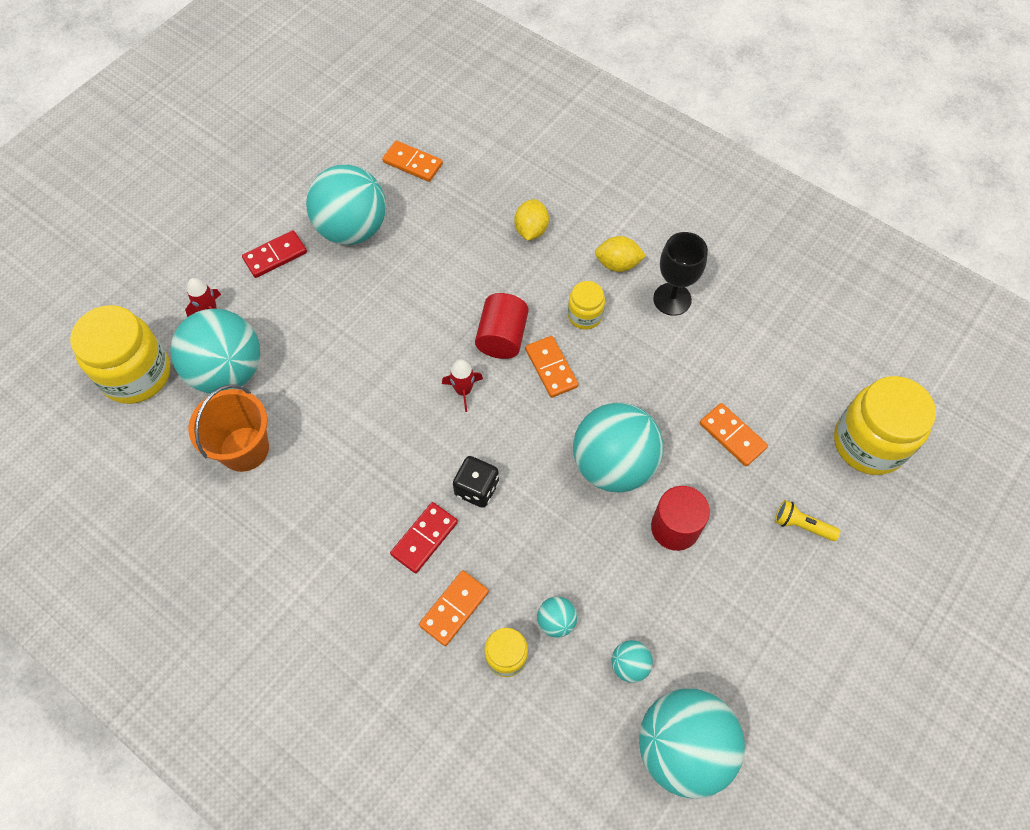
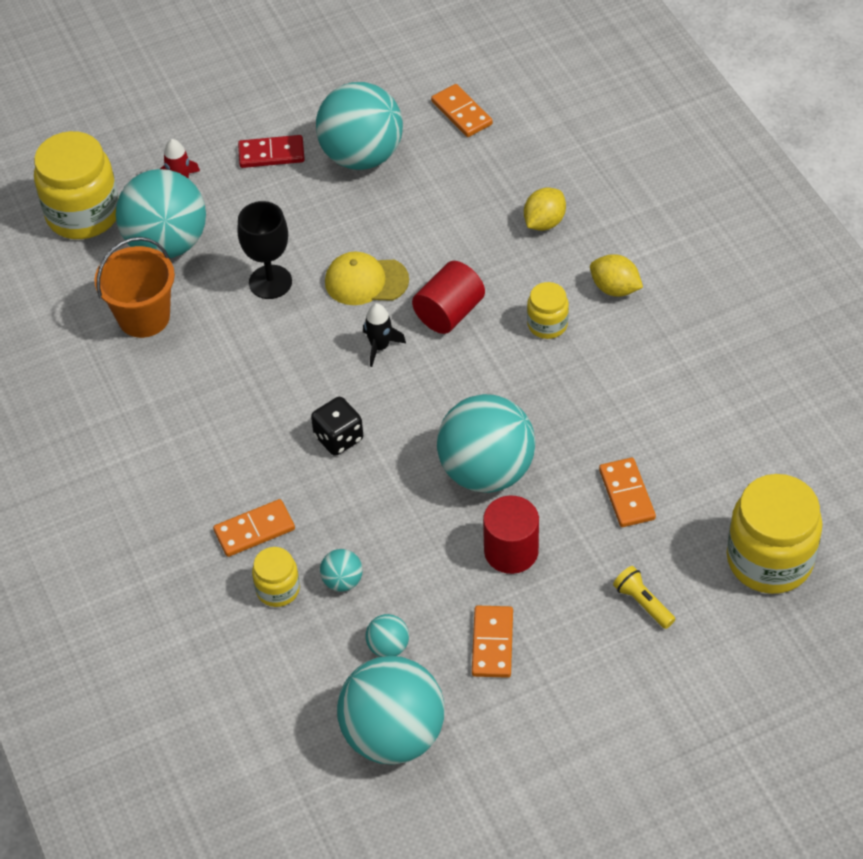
camera: 30 degrees right, 10 degrees down
red domino [390,502,458,573] -> none
red rocket [442,359,483,412] -> black rocket [363,303,406,367]
orange domino [525,336,579,398] -> orange domino moved to [472,606,513,678]
black goblet [653,232,708,316] -> black goblet moved to [237,201,292,299]
none -> yellow cap [325,252,409,305]

